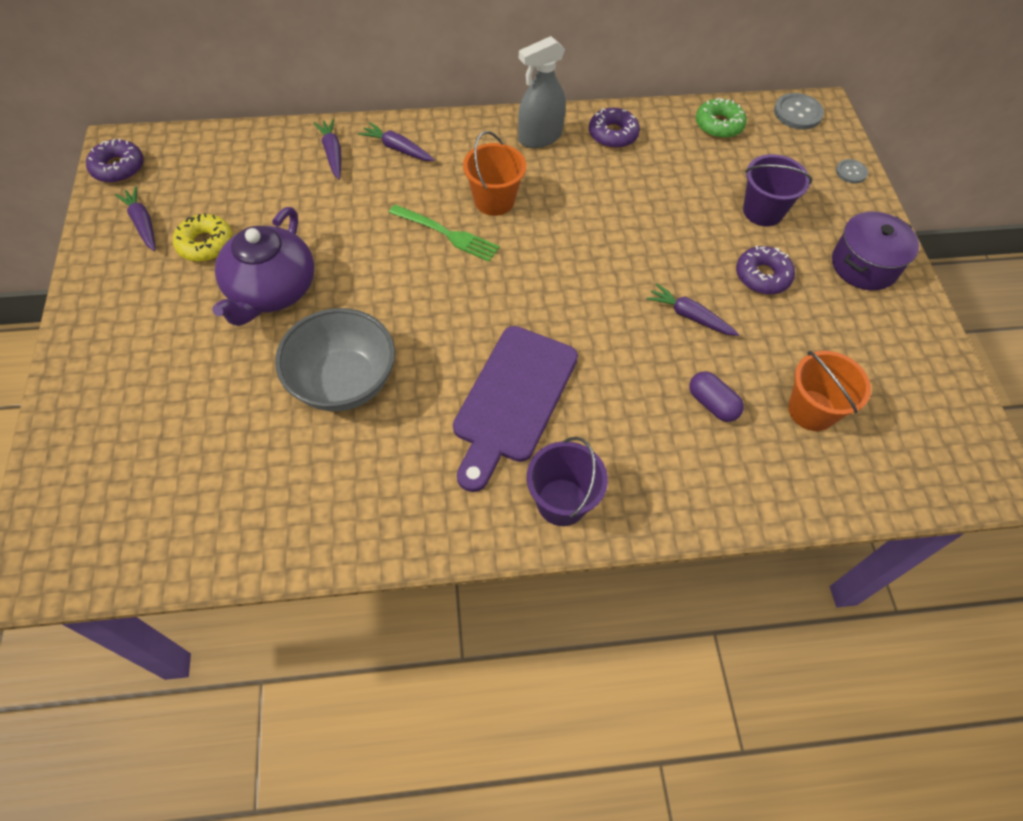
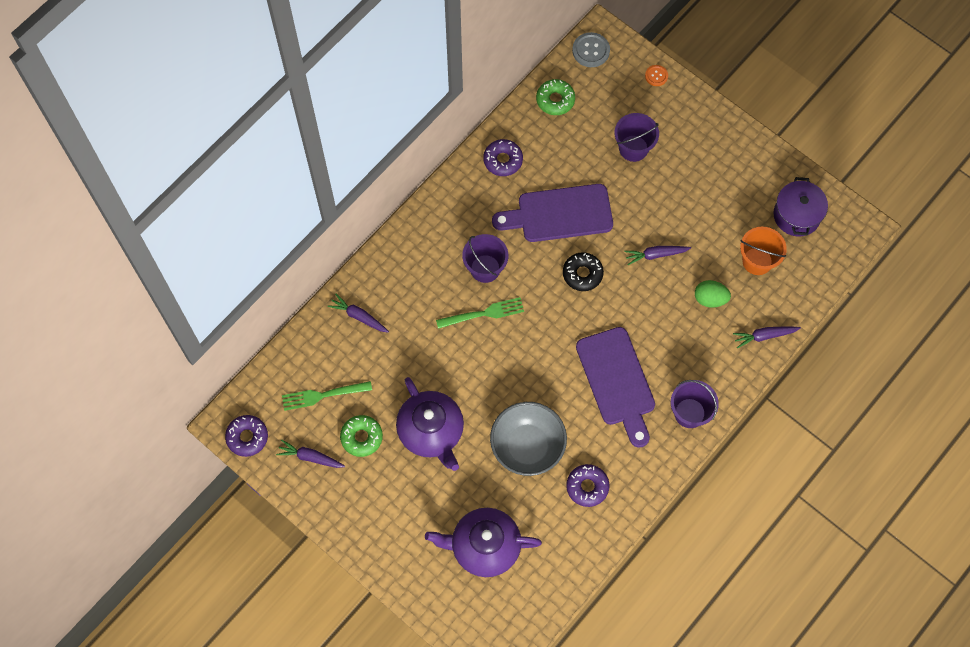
camera: 40 degrees left, 10 degrees up
yellow donut [173,213,233,262] -> green donut [340,415,383,457]
purple carrot [358,122,435,161] -> purple carrot moved to [733,327,801,348]
orange bucket [463,131,526,216] -> purple bucket [462,234,508,283]
grey spray bottle [518,36,566,148] -> none
purple capsule [689,371,744,422] -> green egg [695,280,731,307]
purple donut [736,246,795,294] -> purple donut moved to [566,464,609,507]
purple pot [832,212,919,291] -> purple pot moved to [773,177,828,236]
grey button [836,159,868,184] -> orange button [645,65,668,86]
none -> green fork [282,381,372,411]
none -> purple teapot [425,508,542,577]
none -> purple cutting board [492,184,613,242]
none -> black donut [563,252,604,291]

